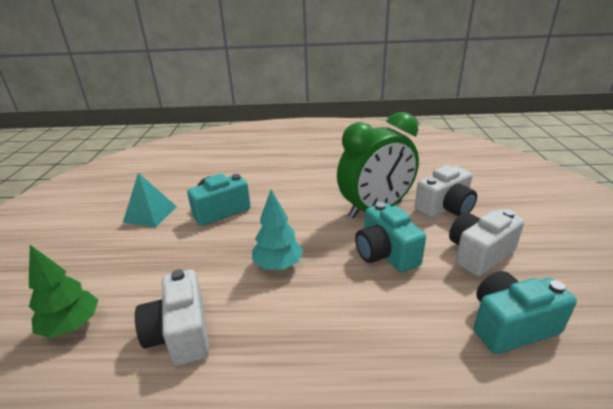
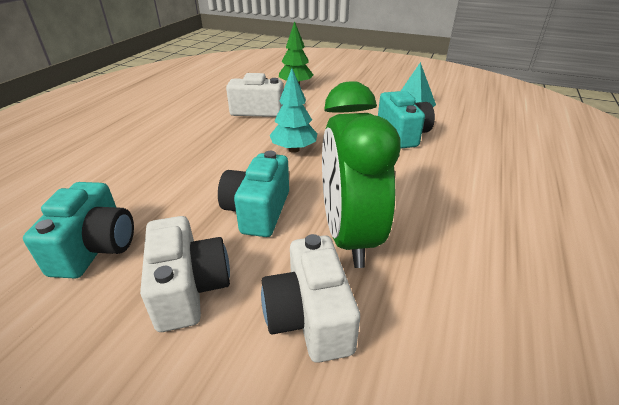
camera: 110 degrees right, 5 degrees up
turquoise camera [355,202,426,273] -> turquoise camera turned 75 degrees counterclockwise [218,151,289,237]

